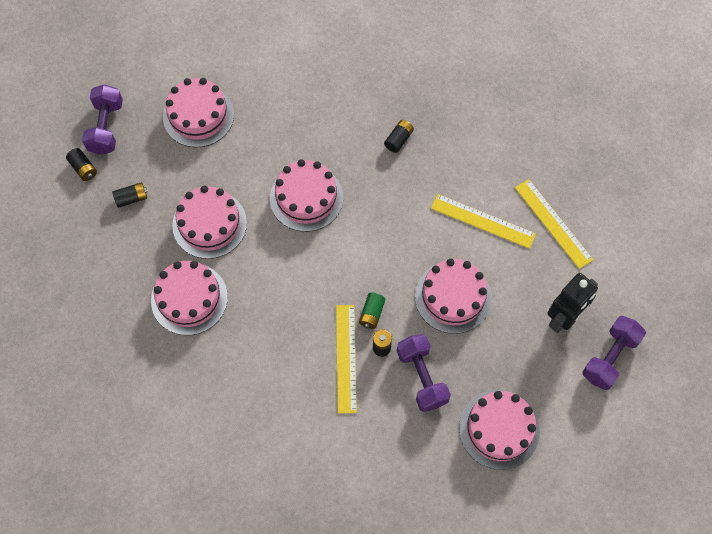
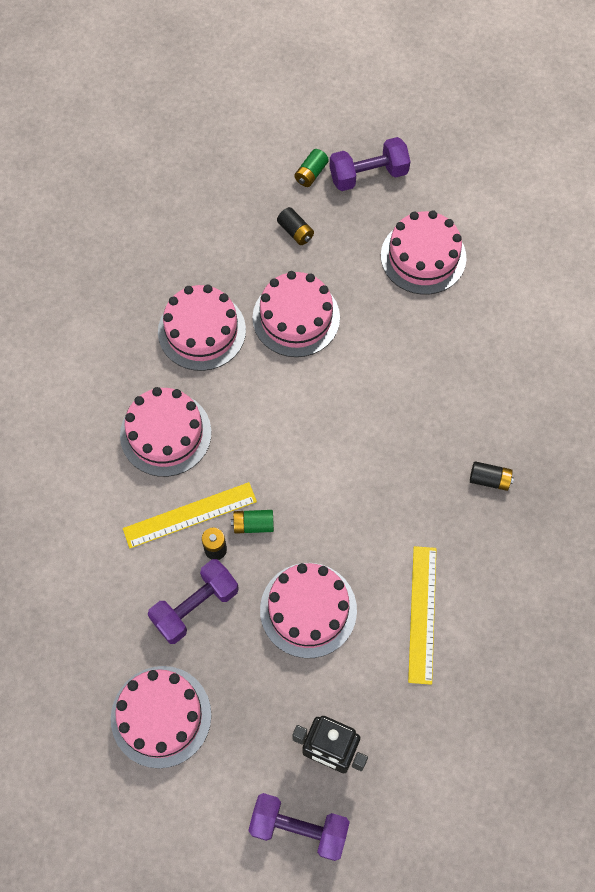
camera: 70 degrees right, 0 degrees up
black battery [66,148,97,181] -> green battery [295,149,329,187]
pink cake [270,159,343,232] -> pink cake moved to [120,387,212,477]
yellow ruler [515,179,593,269] -> none

